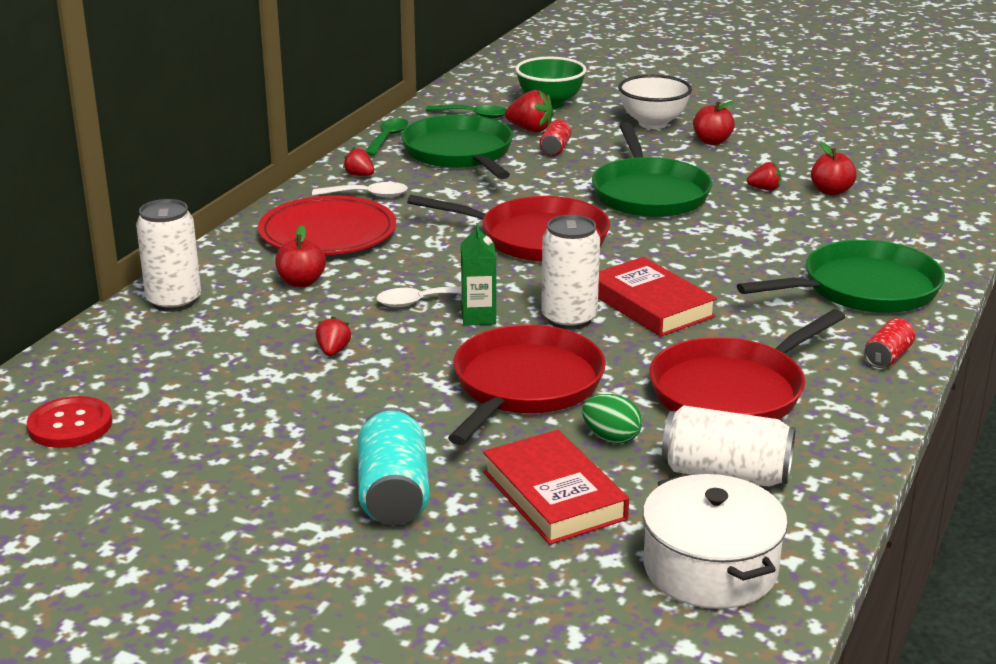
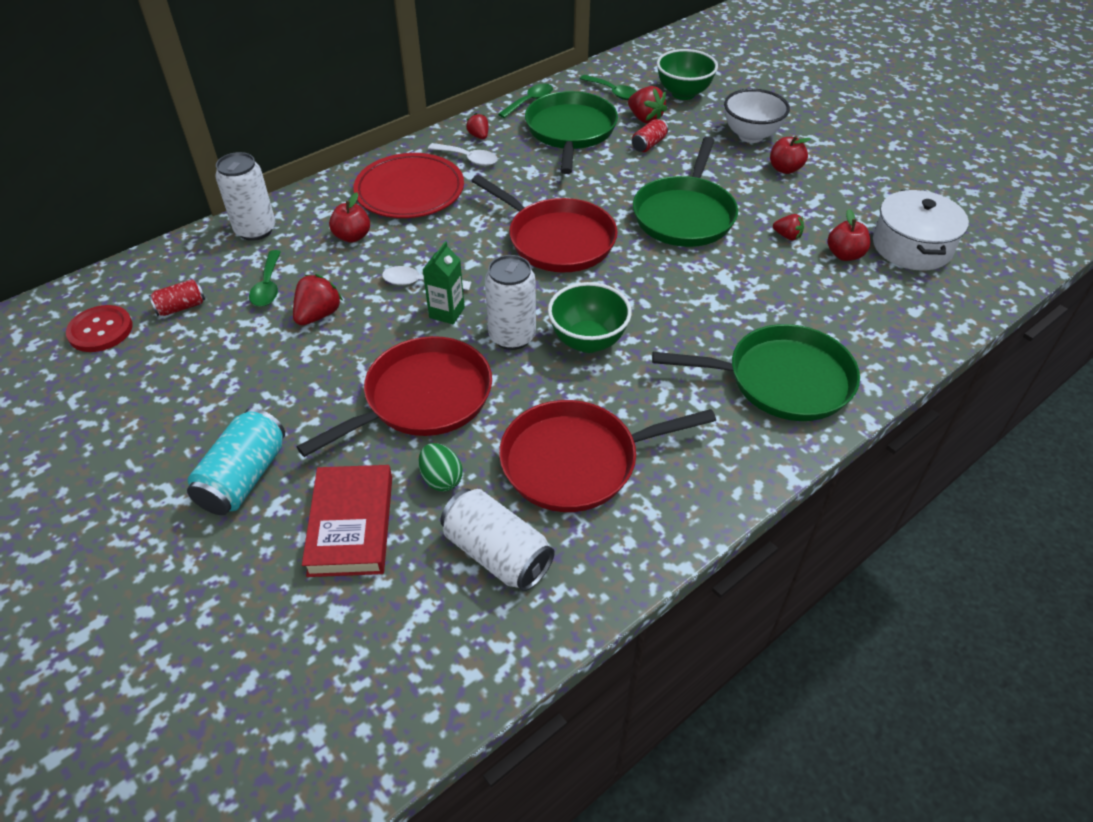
camera: 25 degrees right, 20 degrees up
red strawberry [316,316,351,356] -> red strawberry [293,274,343,325], size x1.60
red book [598,257,717,337] -> green bowl [548,282,632,353]
white pot [643,474,788,609] -> white pot moved to [873,190,969,271]
red can [864,318,915,368] -> red can moved to [149,279,205,316]
none -> green spoon [249,250,281,307]

